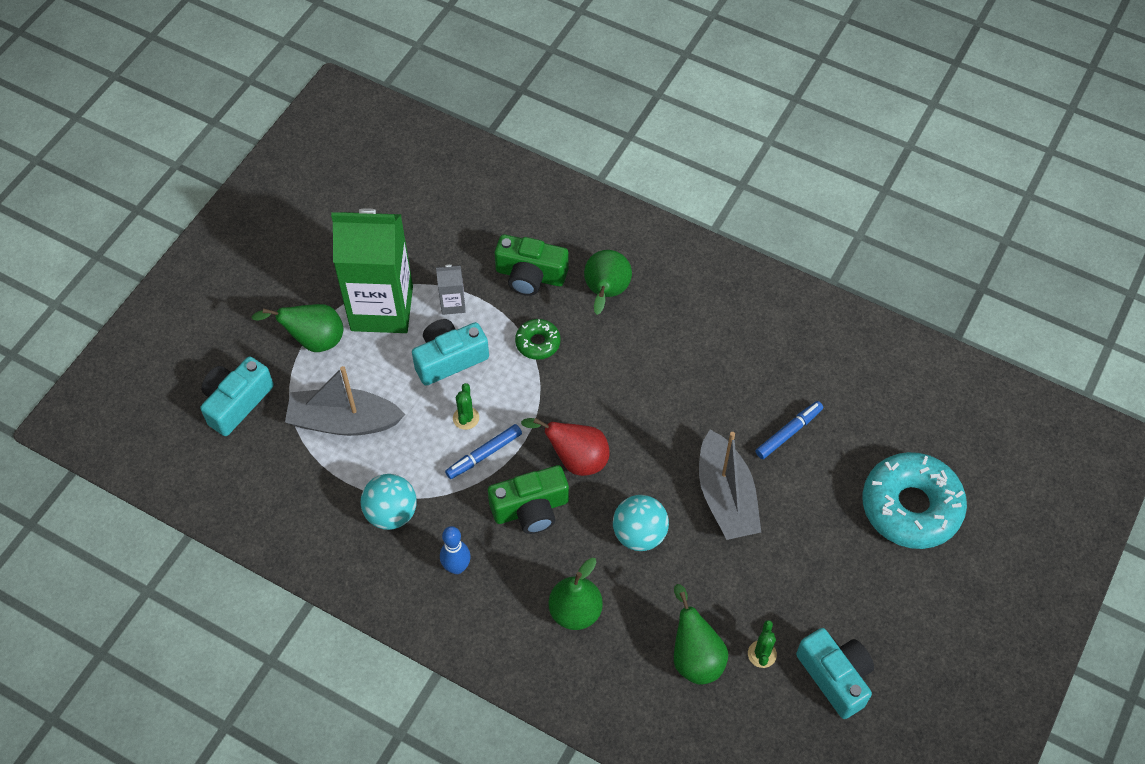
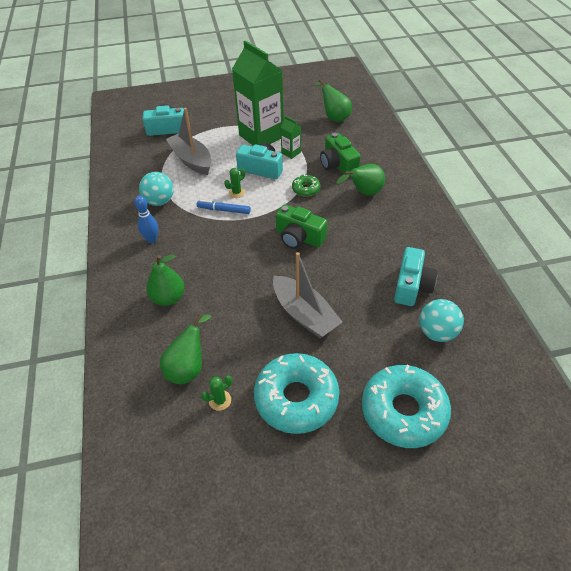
camera: 50 degrees right, 10 degrees down
green pear [251,304,343,352] -> green pear moved to [314,79,352,122]
grey carton [436,264,465,315] -> green carton [280,116,301,159]
green camera [488,465,569,534] -> green camera moved to [276,204,327,249]
red pear [521,418,610,476] -> none
turquoise ball [613,495,669,551] -> turquoise ball moved to [419,299,464,342]
grey boat [699,430,761,540] -> grey boat turned 75 degrees counterclockwise [273,252,342,338]
blue marker [756,401,823,459] -> none
turquoise camera [796,628,874,719] -> turquoise camera moved to [394,247,438,306]
none -> turquoise donut [254,353,339,434]

